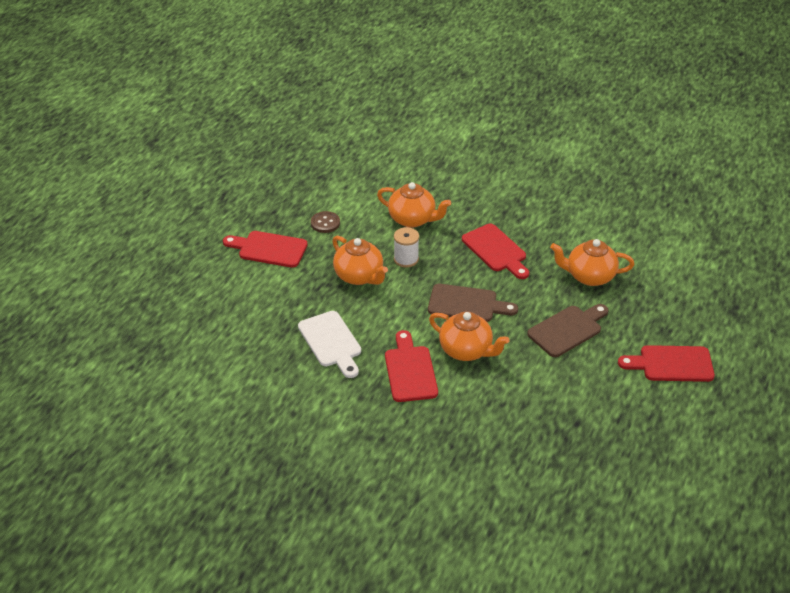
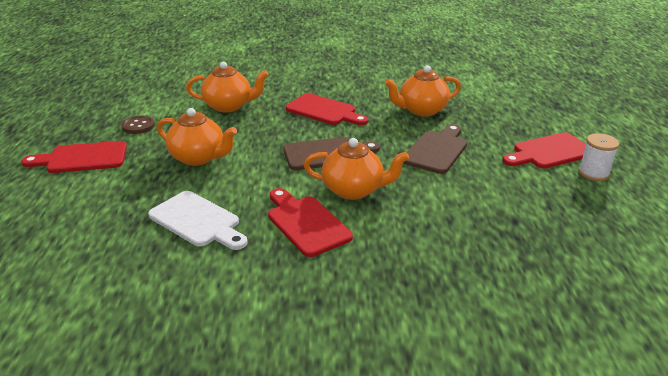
camera: 25 degrees left, 10 degrees down
white spool [394,227,419,268] -> white spool moved to [579,133,619,181]

